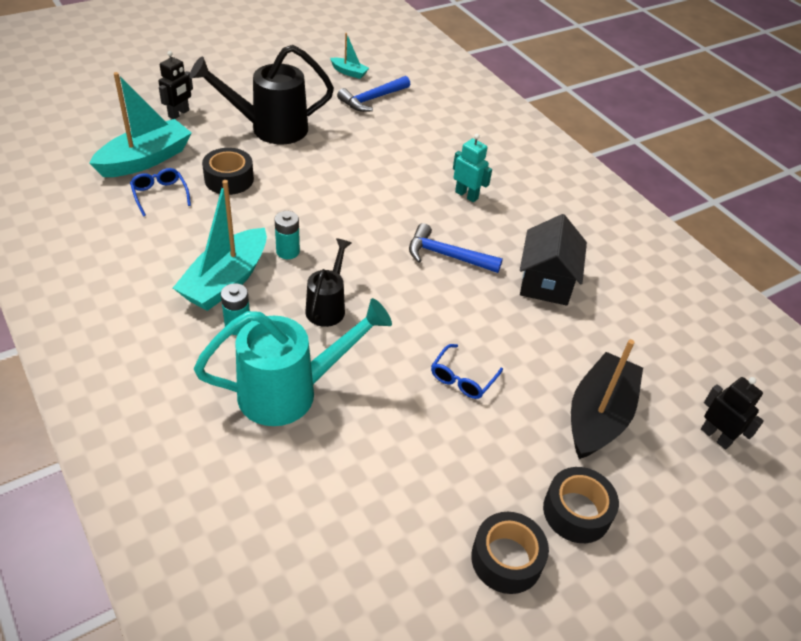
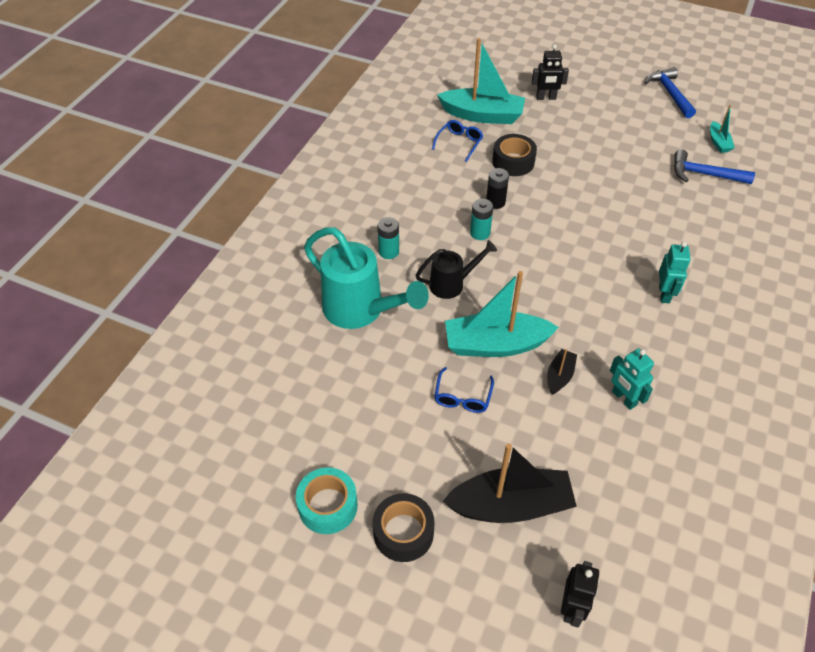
camera: 60 degrees right, 5 degrees up
turquoise boat [173,180,267,311] -> turquoise boat moved to [445,271,559,357]
black watering can [190,45,334,144] -> none
blue hammer [409,223,503,273] -> blue hammer moved to [645,67,696,118]
blue glasses [431,344,503,399] -> blue glasses turned 75 degrees counterclockwise [434,367,494,413]
black tape [471,512,549,594] -> turquoise tape [296,467,358,534]
black house [520,214,587,306] -> turquoise robot [610,348,654,410]
none -> black battery [486,168,509,209]
none -> black boat [547,349,577,395]

